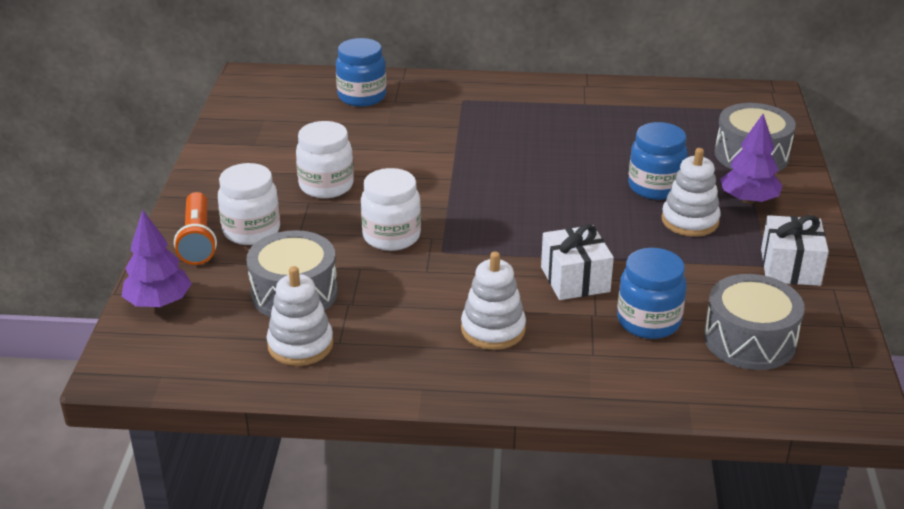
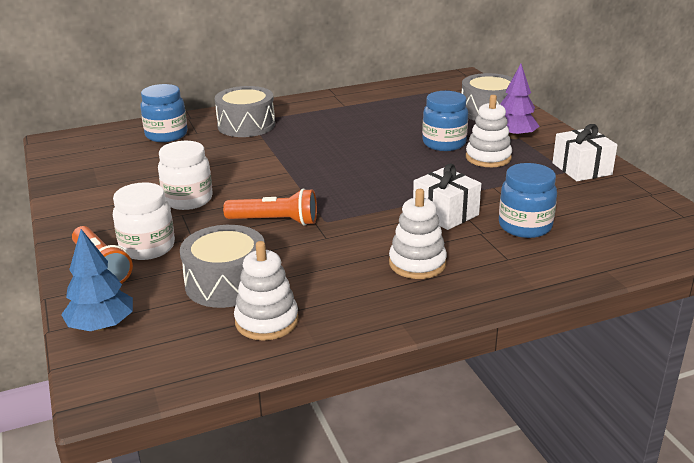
camera: 25 degrees left, 5 degrees down
purple tree [122,210,192,307] -> blue tree [61,229,133,331]
white jar [361,168,421,251] -> orange flashlight [223,188,317,226]
grey drum [704,274,805,370] -> grey drum moved to [215,86,275,137]

